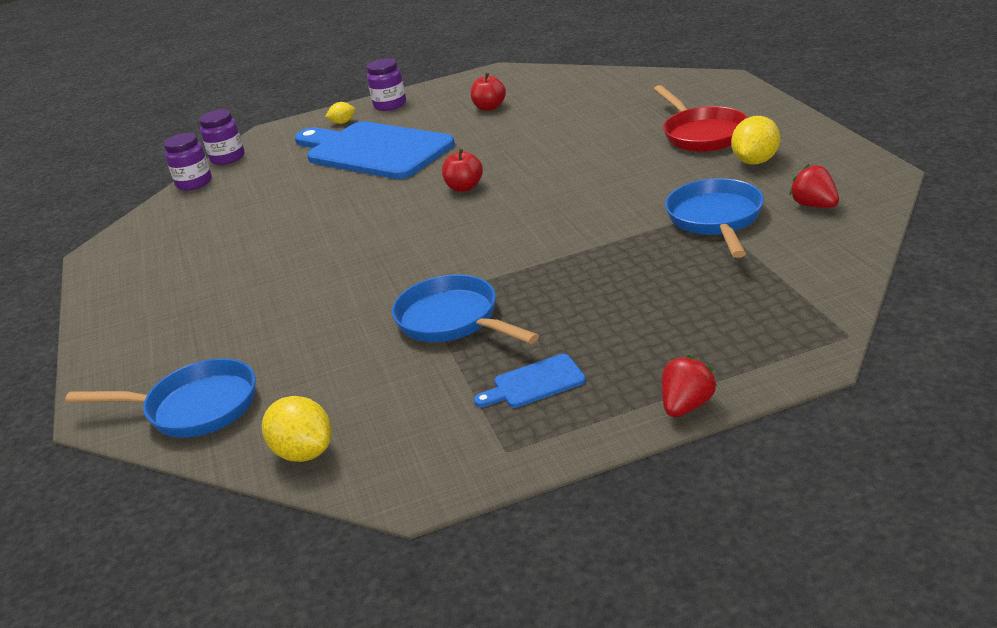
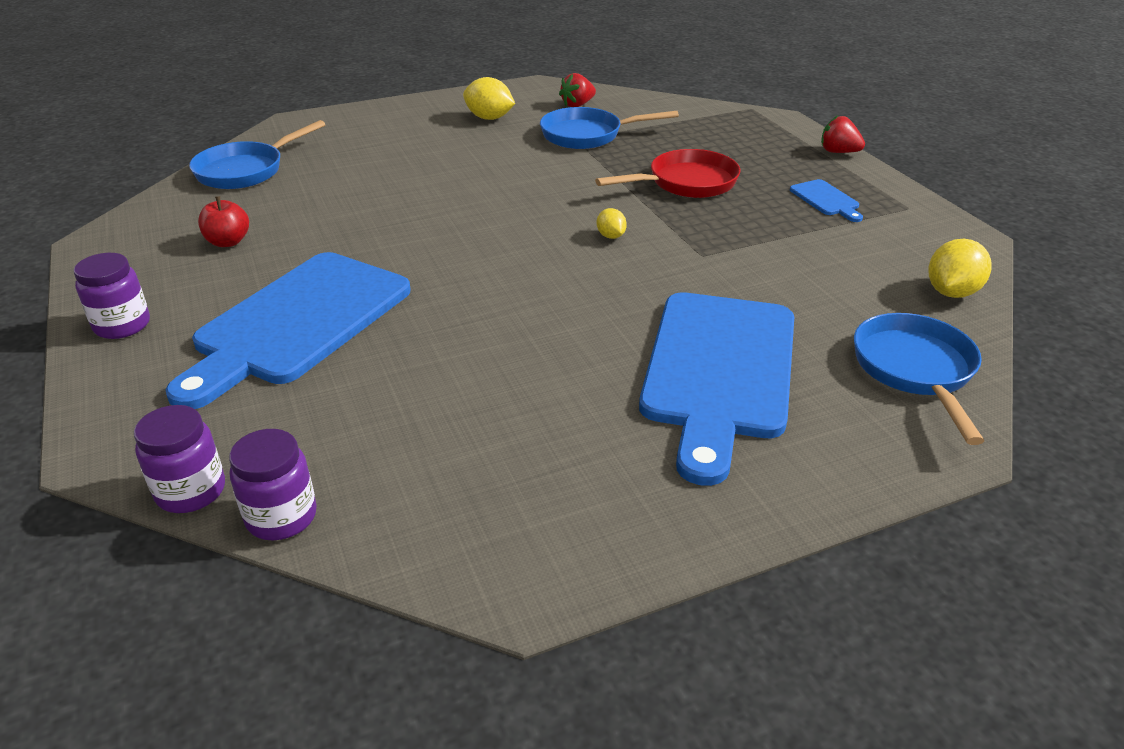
camera: 100 degrees left, 5 degrees up
yellow lemon [325,102,355,124] -> yellow lemon moved to [597,208,627,239]
blue pan [392,274,539,344] -> blue pan moved to [189,120,326,189]
red apple [442,148,483,192] -> none
red pan [654,85,748,152] -> red pan moved to [595,149,740,198]
none -> blue cutting board [639,292,794,486]

